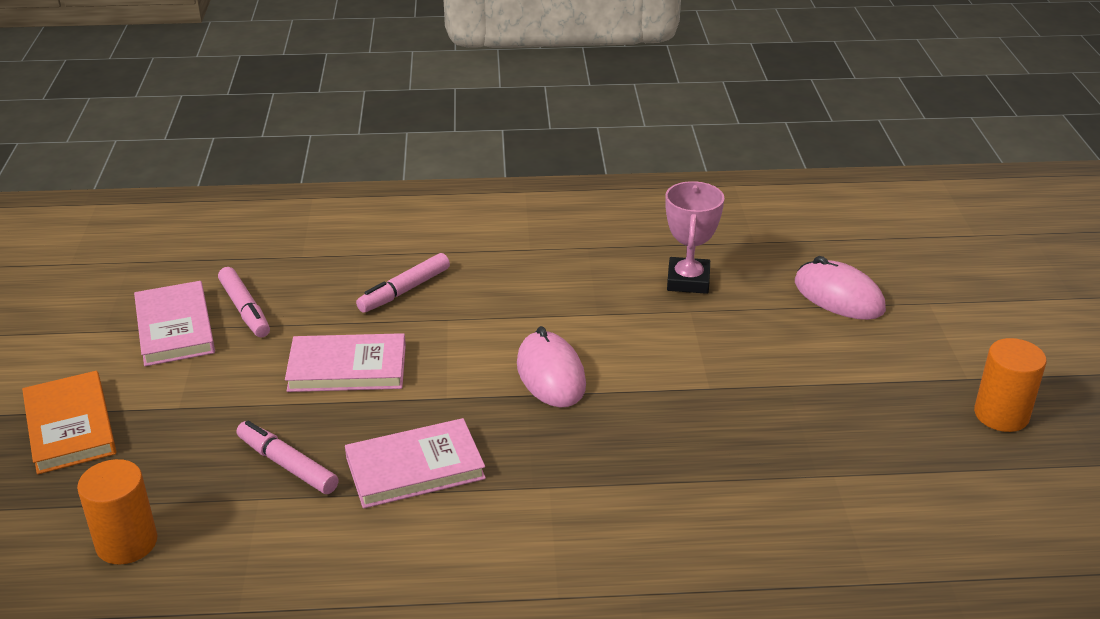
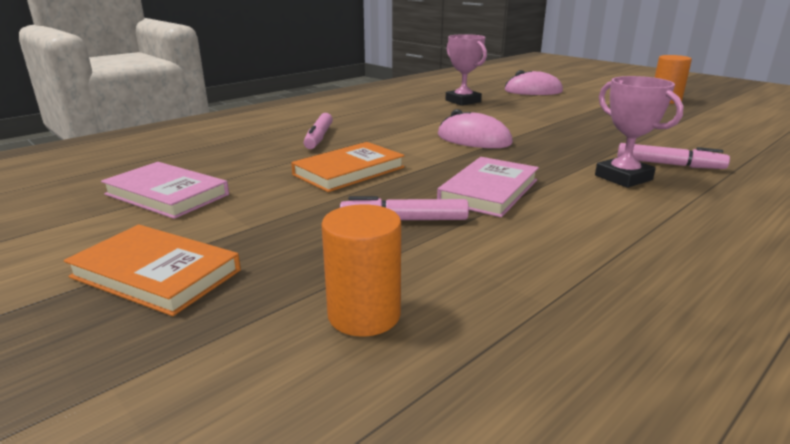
camera: 40 degrees left, 10 degrees down
pink marker [218,267,270,337] -> pink marker moved to [617,143,730,169]
pink book [285,333,406,392] -> orange book [291,142,405,192]
none -> pink trophy [595,76,684,188]

